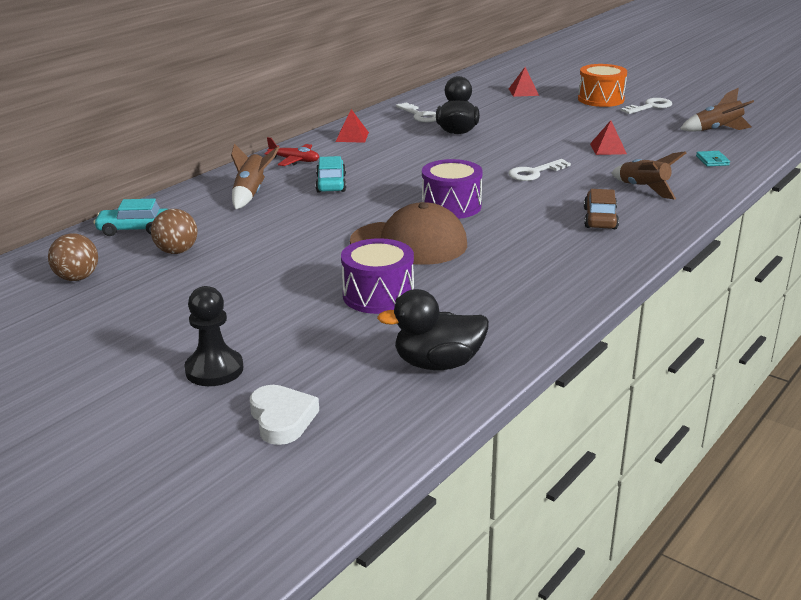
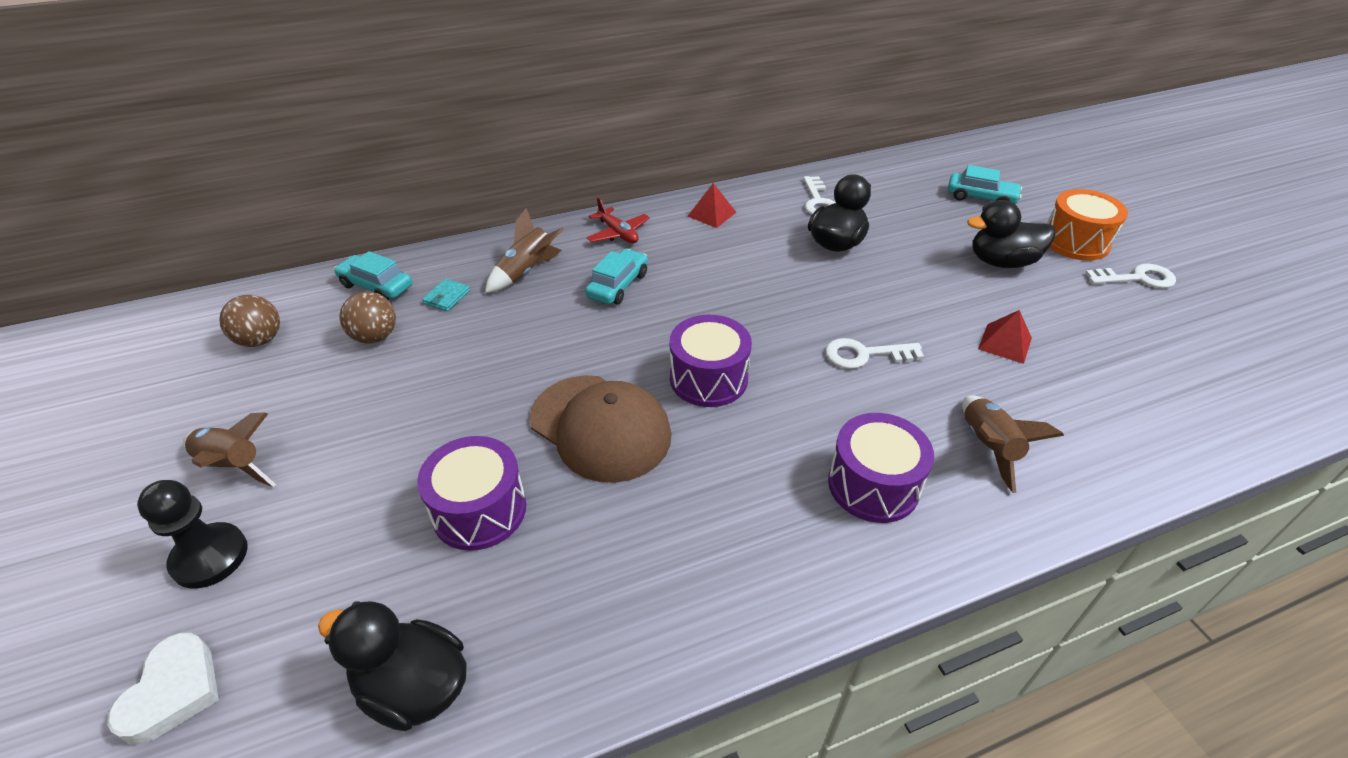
camera: 30 degrees right, 15 degrees up
red pyramid [509,67,539,97] -> turquoise car [948,165,1022,204]
brown car [584,189,619,229] -> purple drum [828,413,934,523]
brown rocket [680,88,754,132] -> brown rocket moved to [183,413,276,487]
turquoise wallet [696,151,730,167] -> turquoise wallet moved to [422,279,470,311]
none -> black duck [967,200,1055,268]

